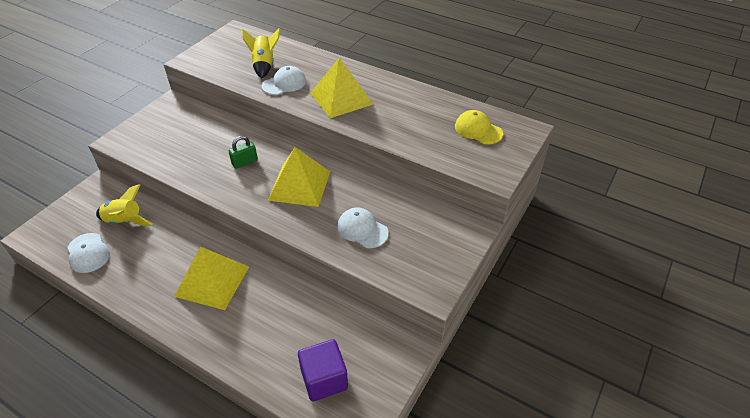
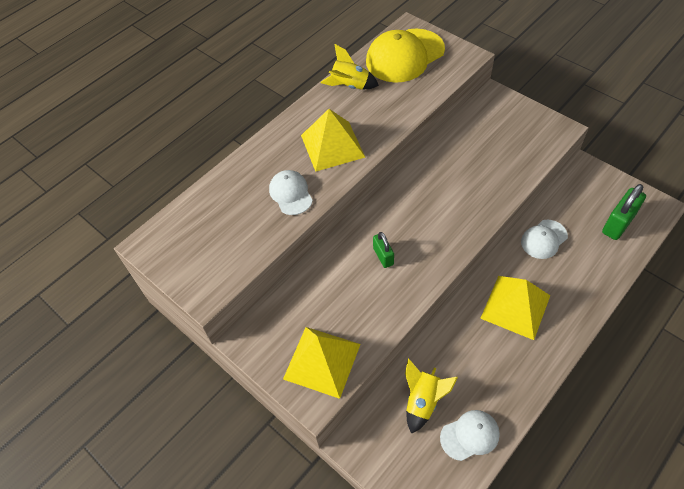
camera: 75 degrees left, 10 degrees up
yellow rocket [242,28,280,78] -> yellow rocket moved to [320,44,379,89]
yellow pyramid [268,147,330,207] -> yellow pyramid moved to [283,327,361,399]
purple cube [298,339,348,402] -> green padlock [602,184,646,240]
white cap [337,208,389,248] -> white cap moved to [521,220,568,259]
yellow cap [455,110,503,144] -> yellow cap [366,29,445,83], size x1.84

